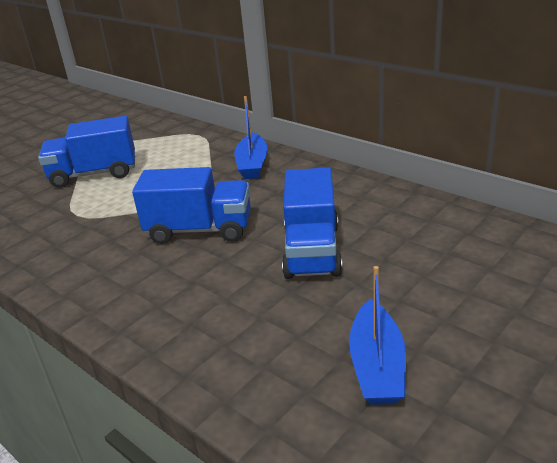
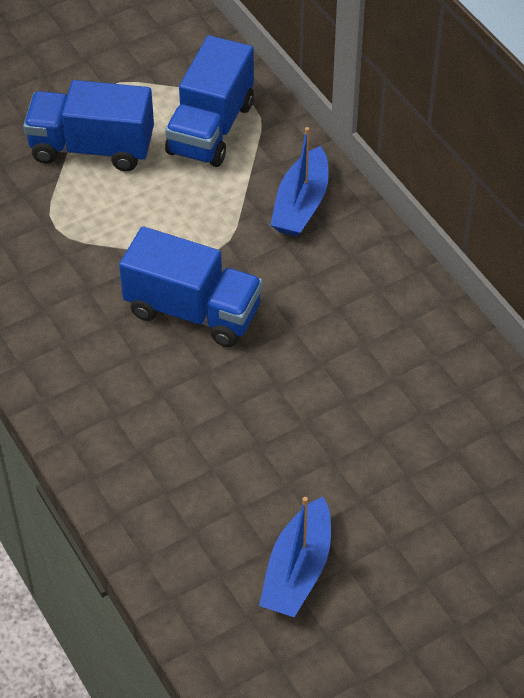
camera: 15 degrees right, 20 degrees up
blue truck [282,167,342,279] -> blue truck moved to [165,35,254,167]

